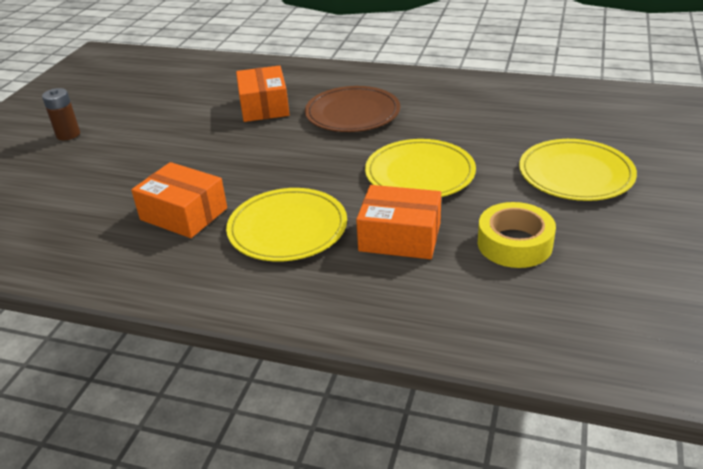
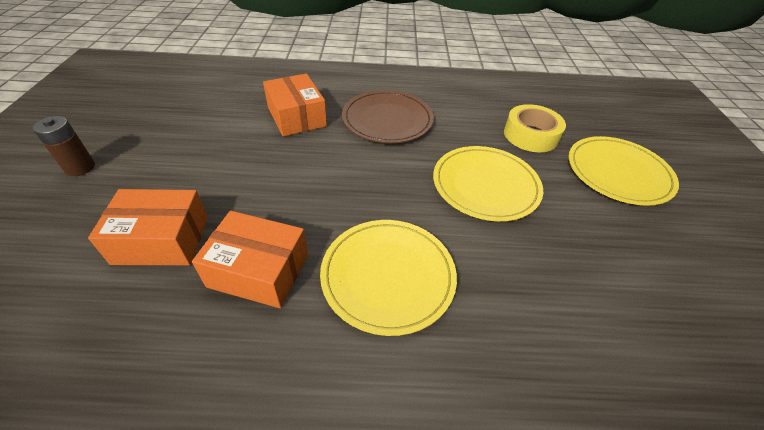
camera: 20 degrees left, 10 degrees up
orange box [356,185,441,259] -> orange box moved to [88,189,208,265]
yellow tape [478,202,556,268] -> yellow tape moved to [504,104,566,152]

